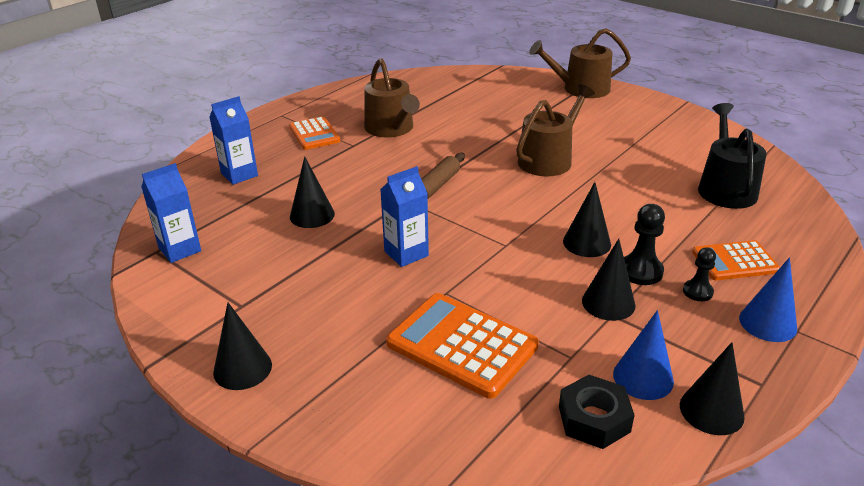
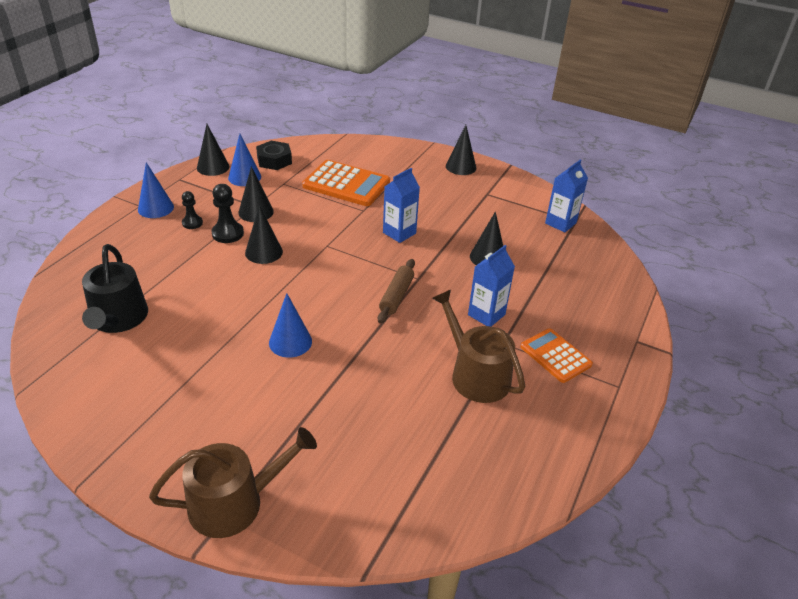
camera: 165 degrees right, 5 degrees up
blue carton [209,96,258,185] -> blue carton moved to [468,245,515,327]
brown watering can [516,84,595,176] -> blue cone [269,293,312,358]
orange calculator [692,240,780,280] -> none

